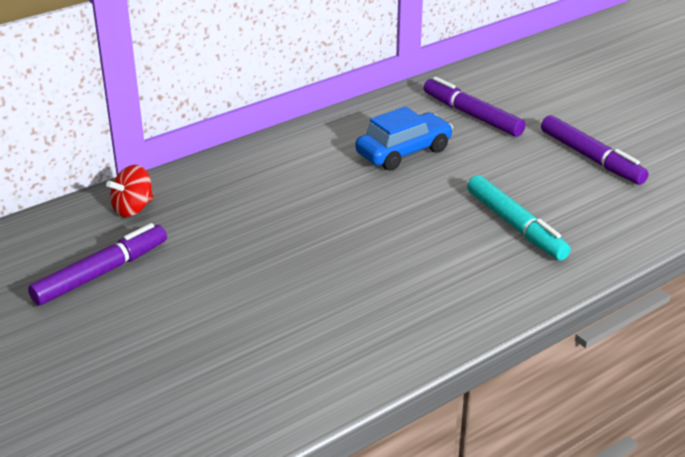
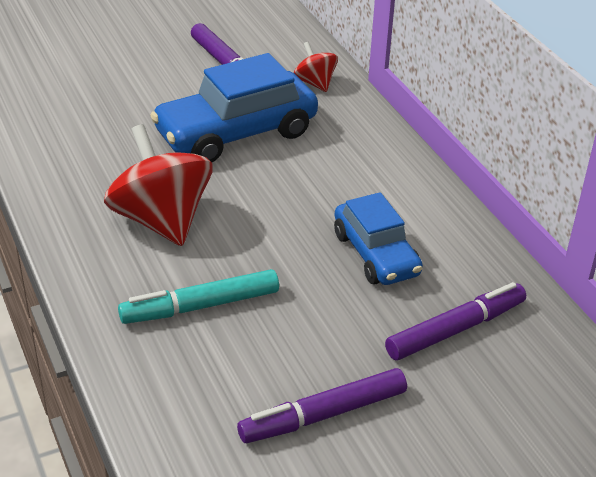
camera: 100 degrees right, 5 degrees up
none -> red spinning top [104,124,213,246]
none -> blue car [150,53,318,162]

